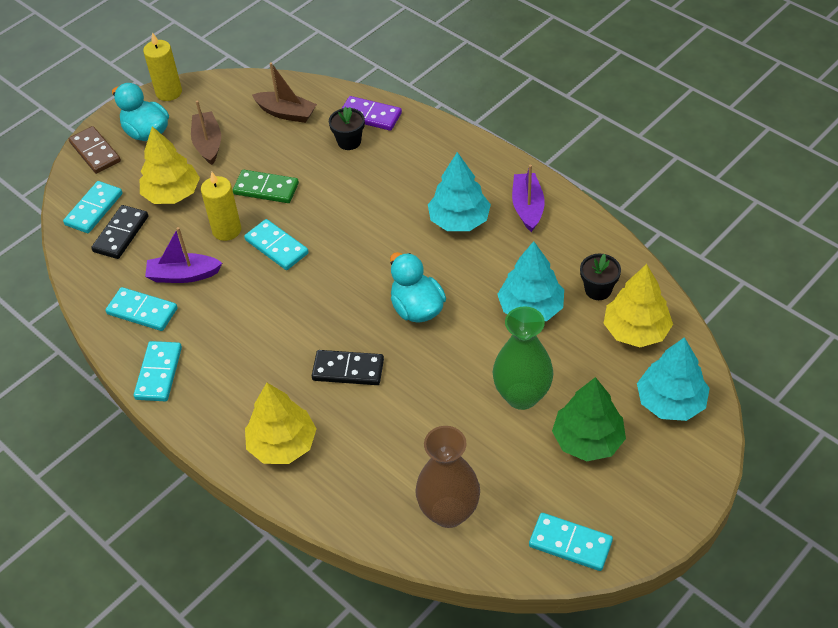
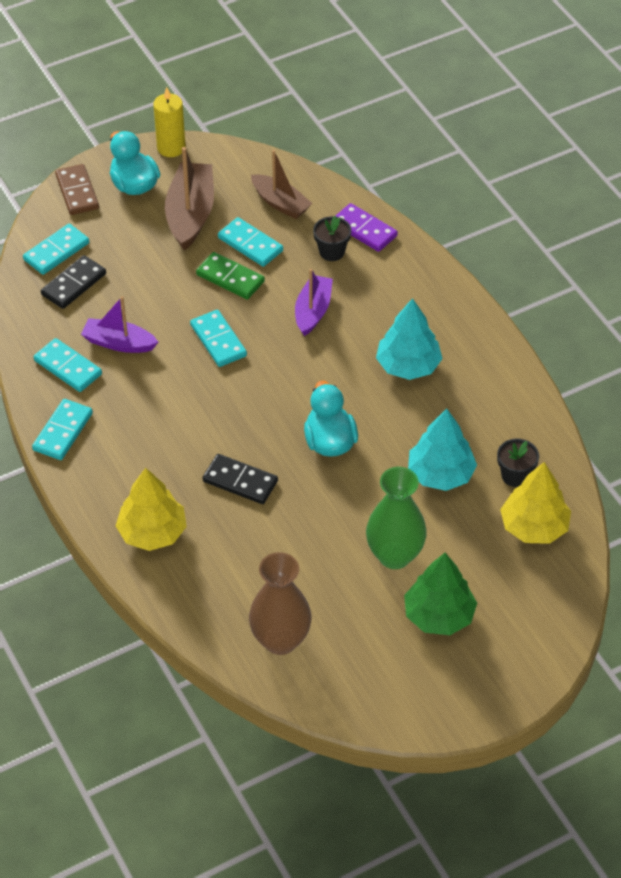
camera: 15 degrees right, 0 degrees up
yellow tree [140,126,200,204] -> none
brown boat [191,100,221,165] -> brown boat [165,147,214,251], size x1.52
yellow candle [201,172,241,241] -> none
purple boat [512,165,545,232] -> purple boat moved to [295,269,333,336]
turquoise domino [529,513,613,571] -> turquoise domino moved to [218,217,283,267]
turquoise tree [637,337,710,421] -> none

